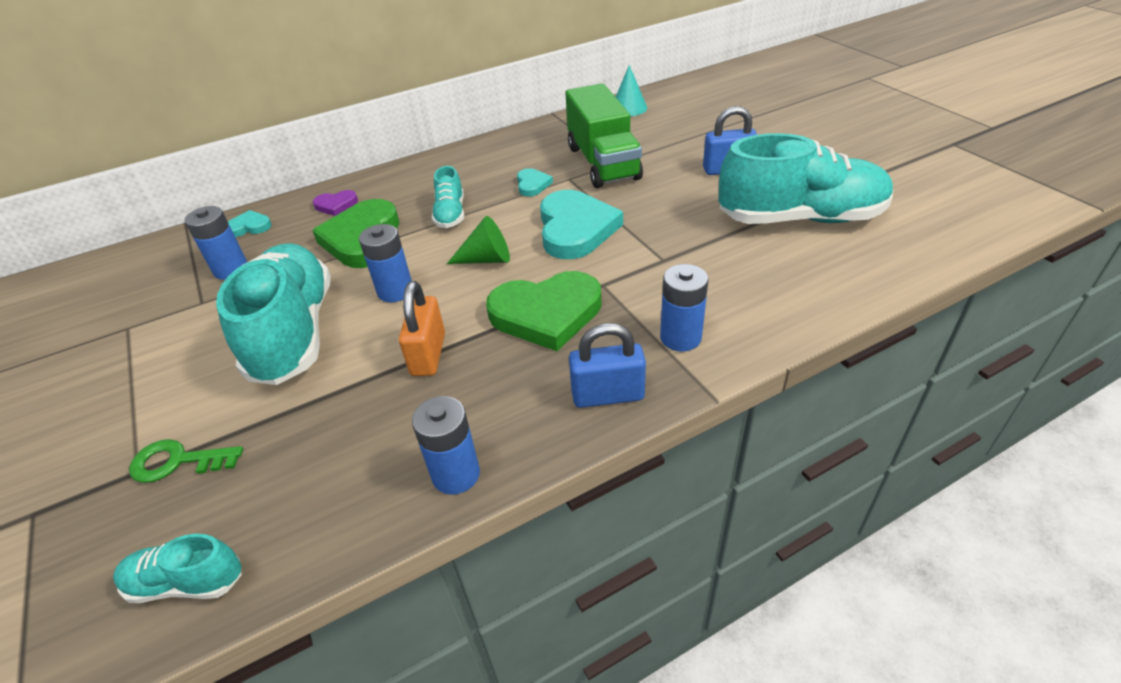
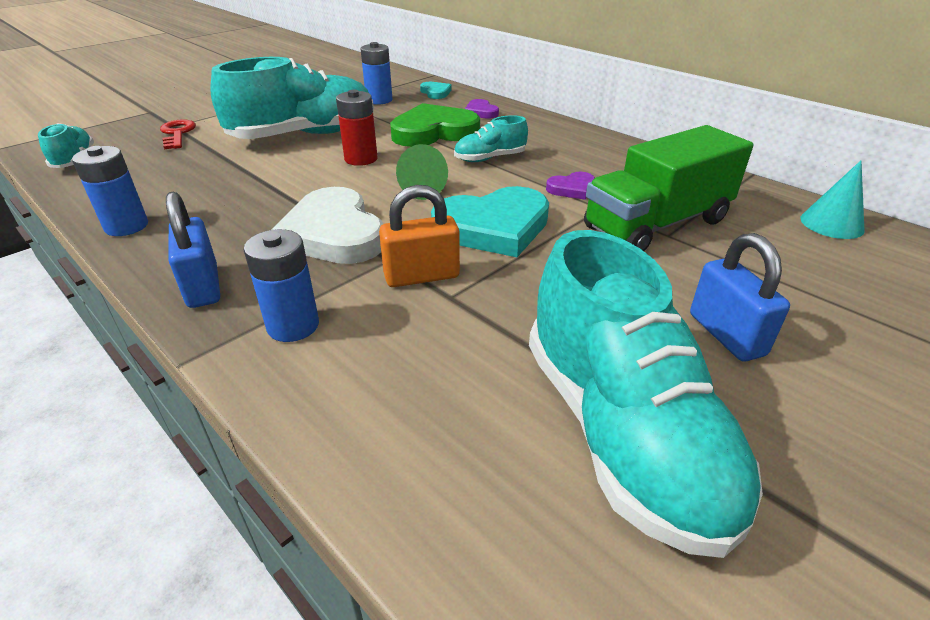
camera: 70 degrees right, 5 degrees down
green key [129,439,243,483] -> red key [160,119,196,149]
blue battery [359,224,412,302] -> red battery [336,90,378,166]
orange padlock [399,281,445,376] -> orange padlock moved to [379,185,460,287]
green heart [486,271,602,351] -> white heart [272,187,383,264]
turquoise heart [517,168,553,196] -> purple heart [546,172,595,200]

